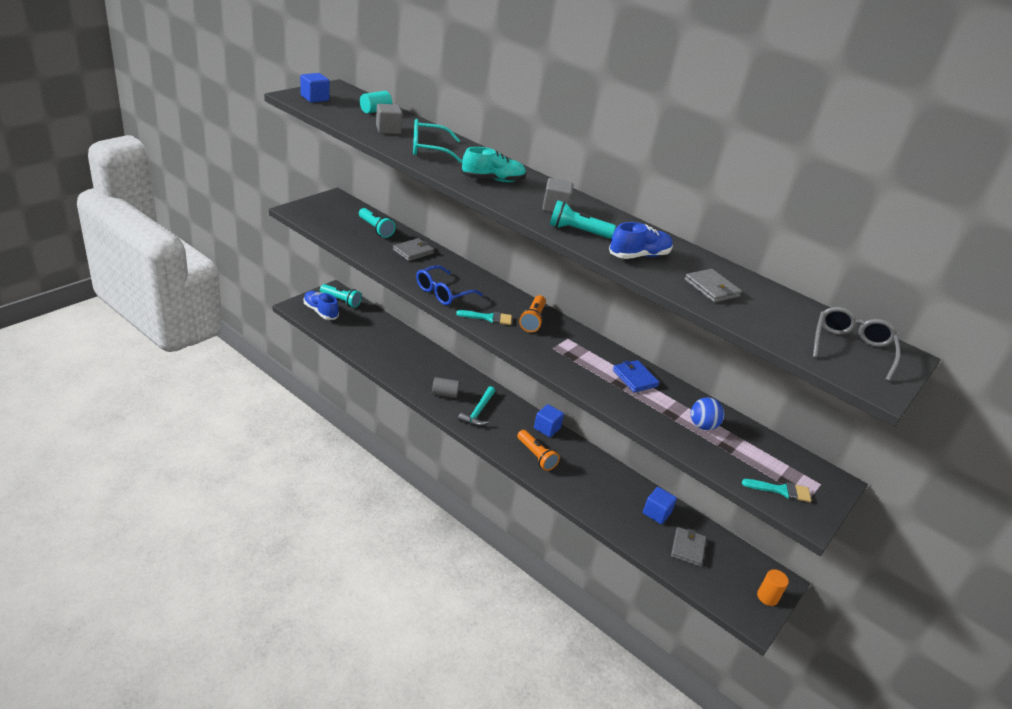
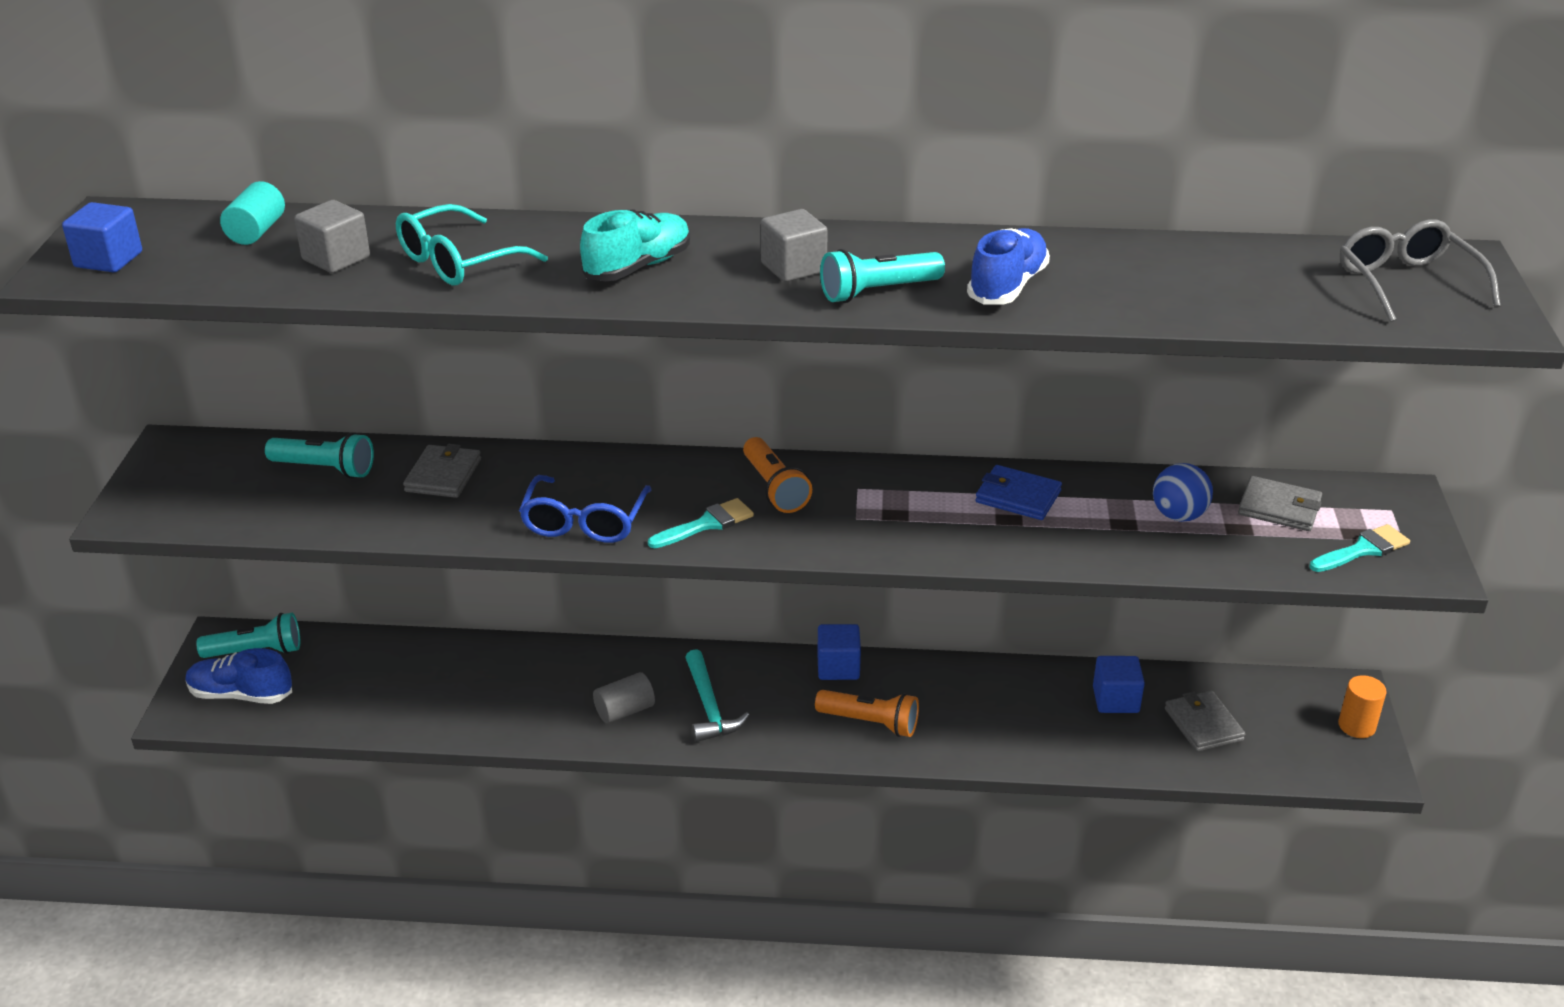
camera: 30 degrees left, 0 degrees up
grey wallet [685,269,742,303] -> grey wallet moved to [1238,476,1322,531]

